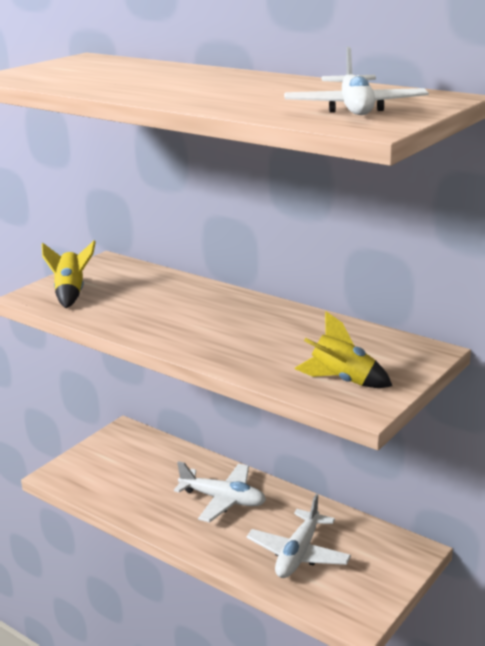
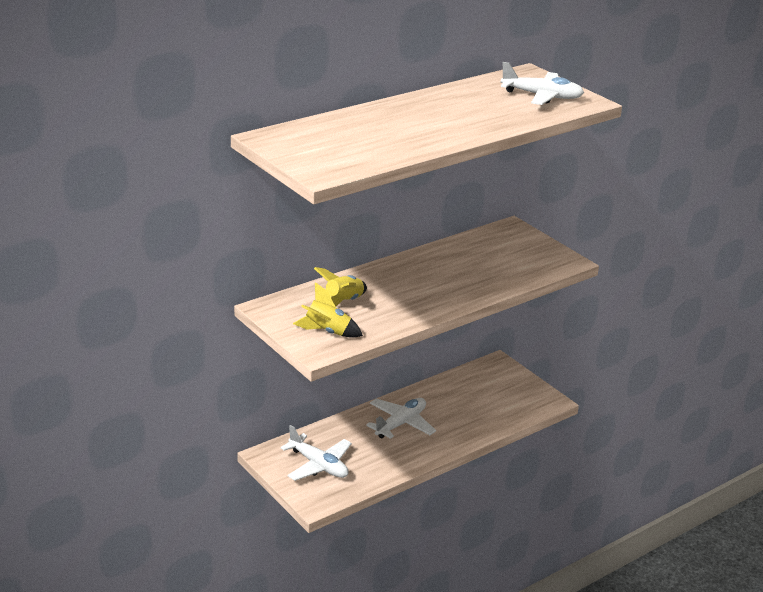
camera: 75 degrees left, 5 degrees up
white plane [247,494,351,578] -> white plane moved to [281,425,352,481]
yellow rocket [294,311,392,388] -> yellow rocket moved to [314,267,367,307]

